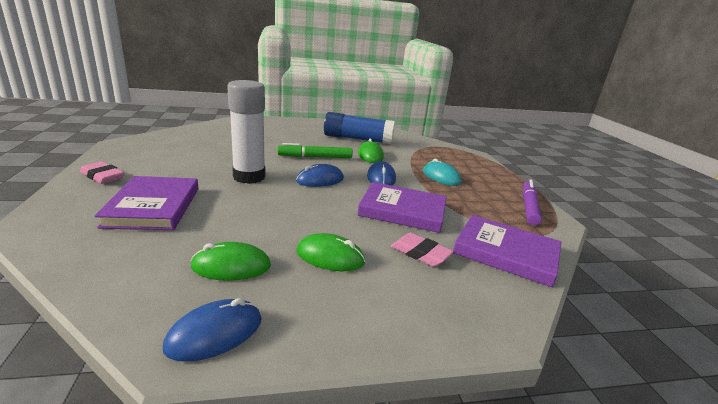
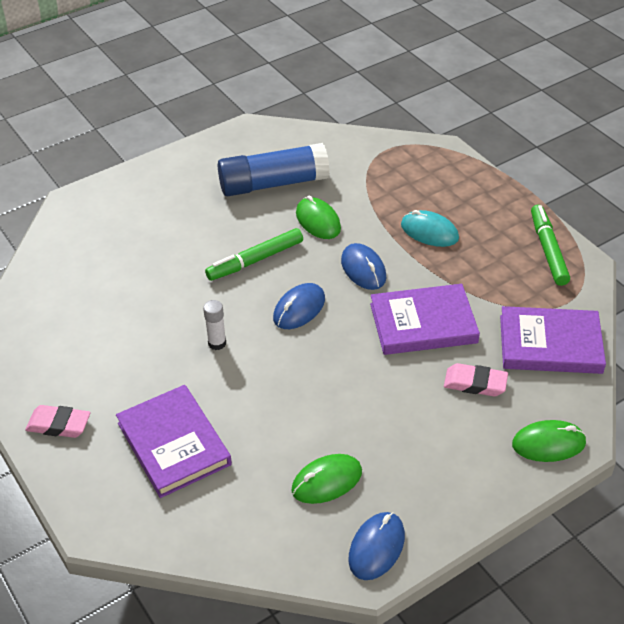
camera: 20 degrees left, 20 degrees up
white glue stick [227,80,265,184] -> white glue stick [203,300,226,350], size x0.44
green mouse [296,233,365,271] -> green mouse moved to [512,420,586,462]
purple marker [523,179,542,225] -> green marker [531,205,570,286]

